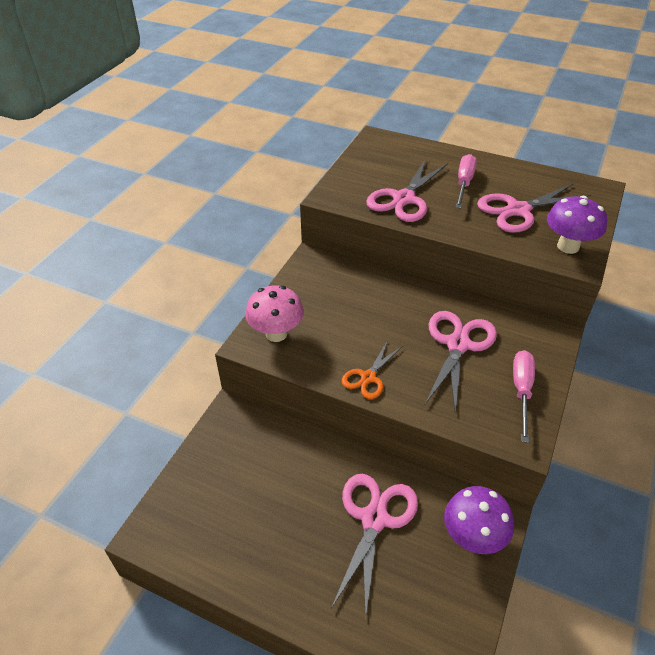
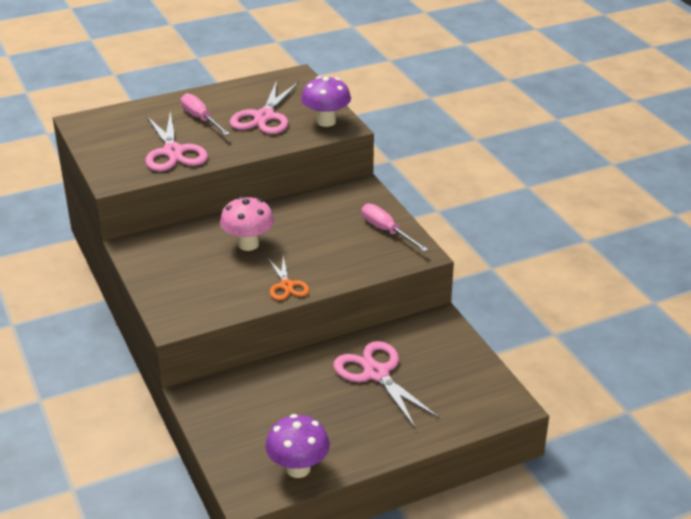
camera: 50 degrees left, 10 degrees down
pink mushroom [245,285,304,342] -> pink mushroom moved to [220,196,274,251]
pink scissors [425,311,497,413] -> none
purple mushroom [444,486,514,554] -> purple mushroom moved to [265,414,330,478]

